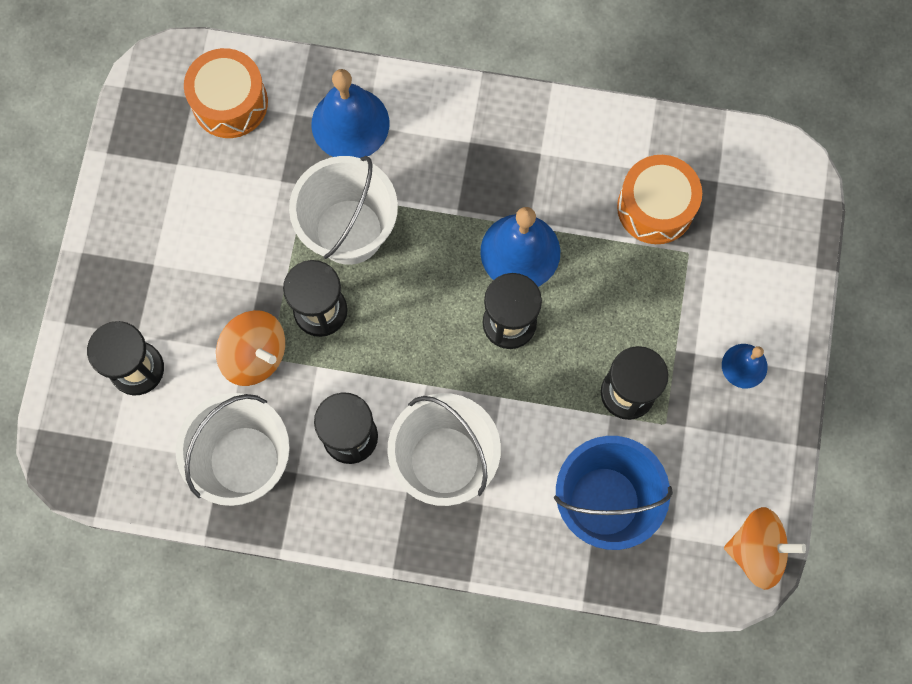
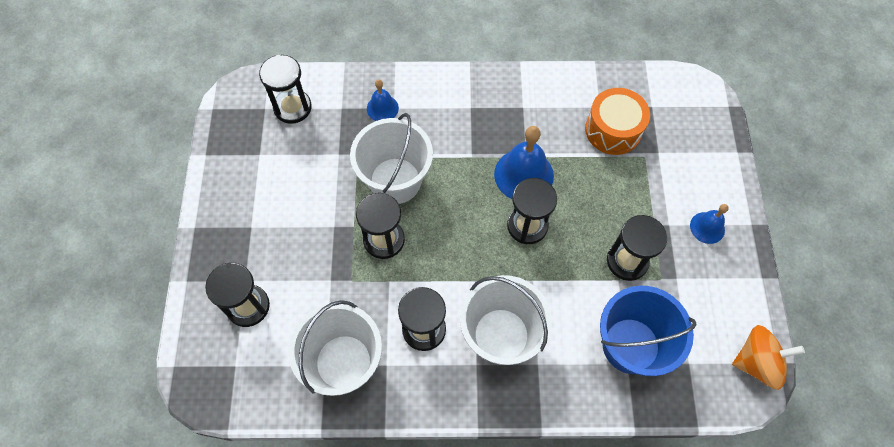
camera: 10 degrees left, 10 degrees down
orange drum [184,48,268,138] -> black hourglass [259,55,312,124]
orange spinning top [216,310,285,386] -> none
blue bell [311,69,389,158] -> blue bell [367,79,399,121], size x0.56

